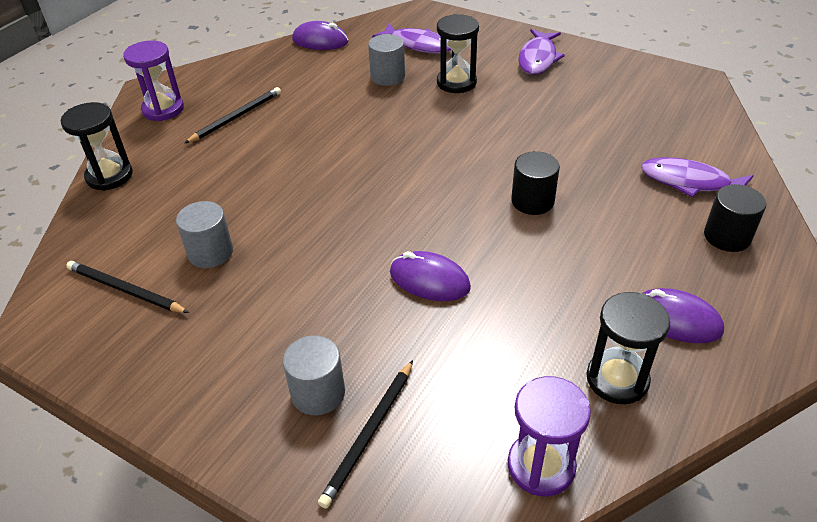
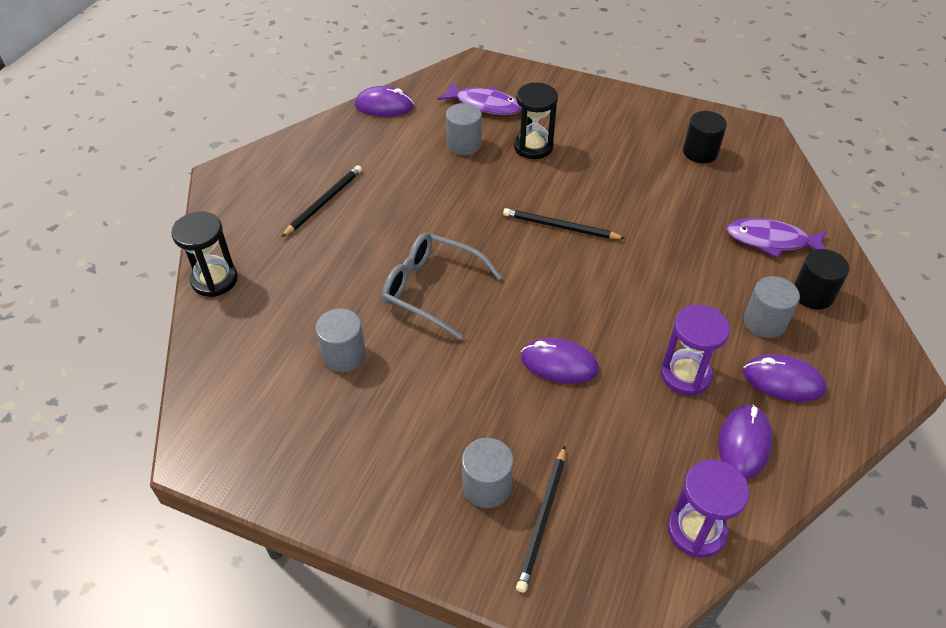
camera: 10 degrees left, 5 degrees up
black pencil [66,261,189,313] -> black pencil moved to [503,208,626,239]
purple hourglass [123,41,184,121] -> purple hourglass moved to [661,305,730,395]
black cylinder [511,151,560,215] -> black cylinder moved to [683,111,727,163]
purple fish [518,29,565,75] -> none
black hourglass [586,292,670,404] -> purple mouse [718,405,773,479]
none -> grey glasses [382,232,502,340]
none -> grey cylinder [743,276,800,338]

